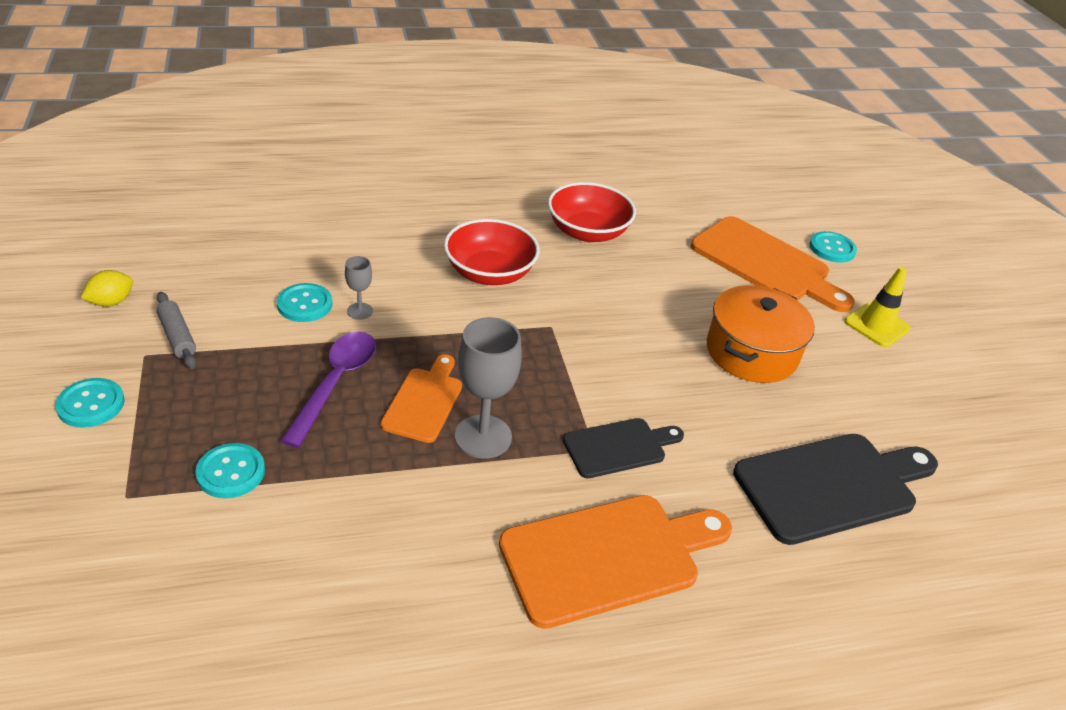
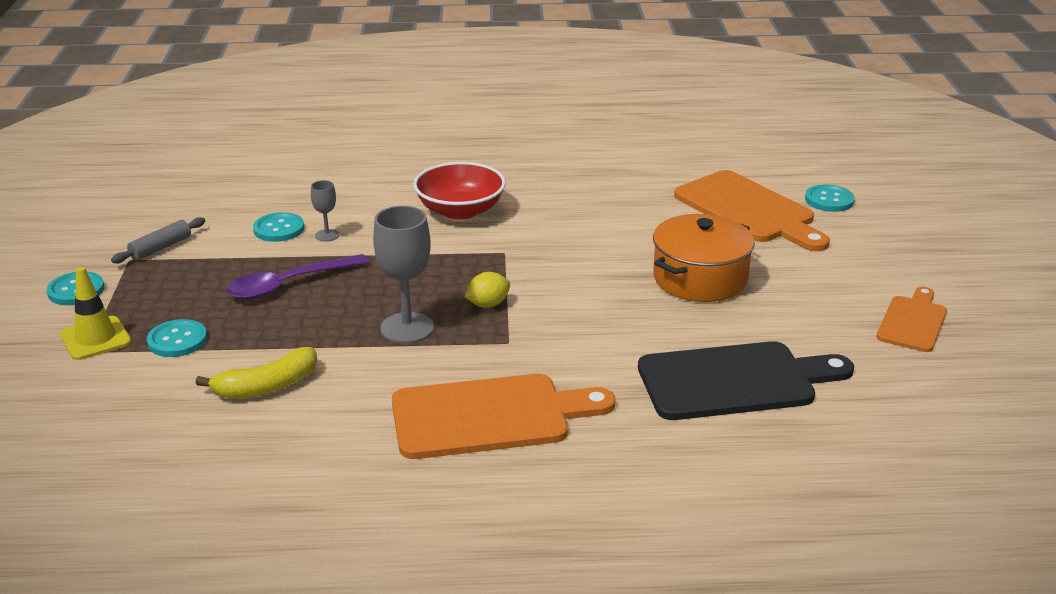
camera: 15 degrees right, 10 degrees down
yellow lemon [81,270,133,307] -> yellow lemon moved to [465,272,510,308]
grey rolling pin [156,292,197,369] -> grey rolling pin turned 60 degrees clockwise [111,217,205,263]
purple spoon [280,331,376,448] -> purple spoon turned 150 degrees counterclockwise [226,254,369,299]
orange cutting board [381,354,462,443] -> orange cutting board moved to [877,287,947,352]
red bowl [548,182,636,242] -> none
black cutting board [563,418,684,478] -> none
yellow traffic cone [844,267,911,347] -> yellow traffic cone moved to [60,267,131,360]
none -> yellow banana [195,347,317,398]

